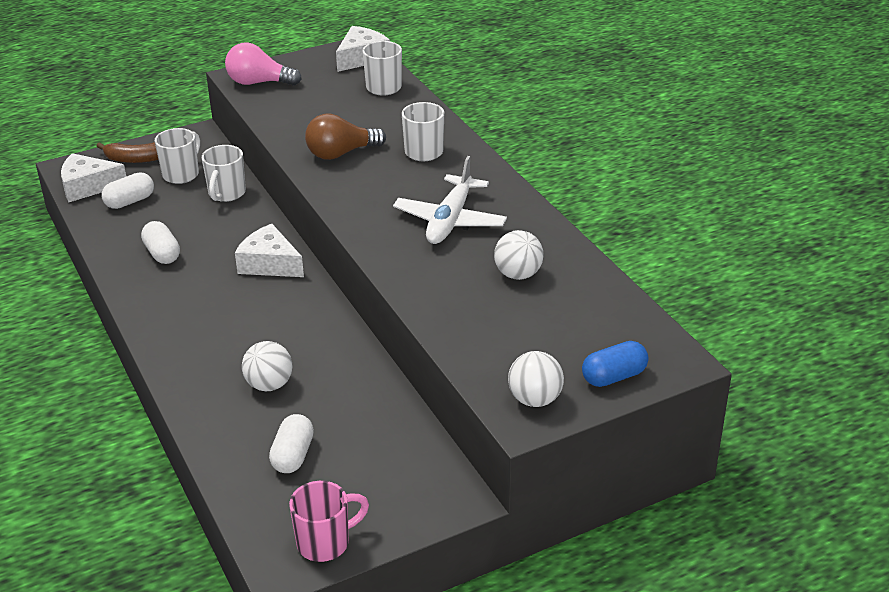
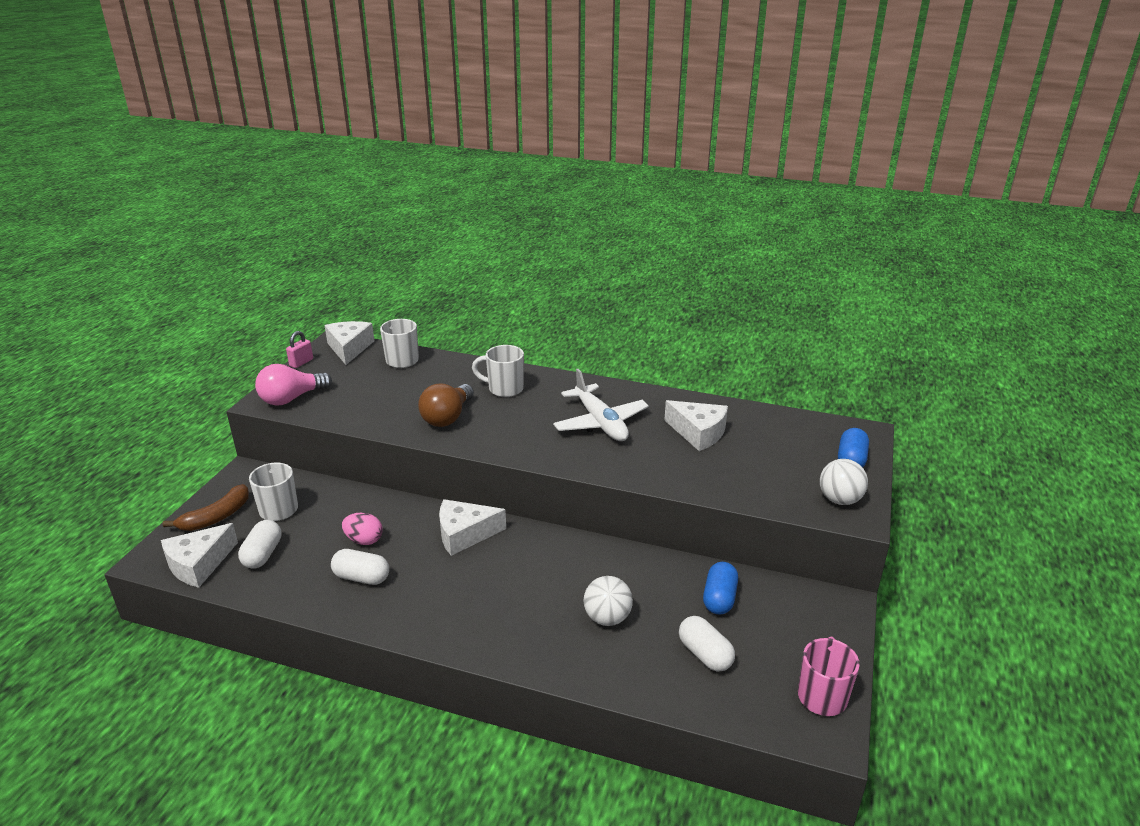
camera: 45 degrees left, 5 degrees down
white mug [202,145,246,202] -> none
white ball [494,230,544,280] -> white cheese [664,400,728,451]
none -> pink padlock [286,331,313,368]
none -> pink egg [342,513,383,545]
none -> blue capsule [703,562,738,615]

